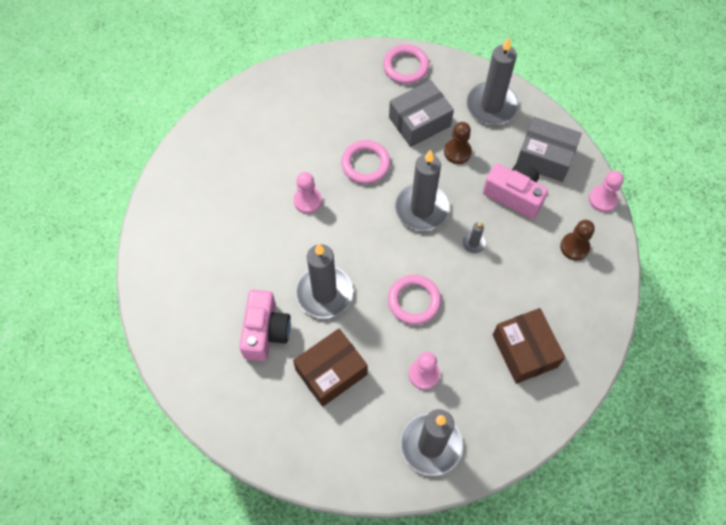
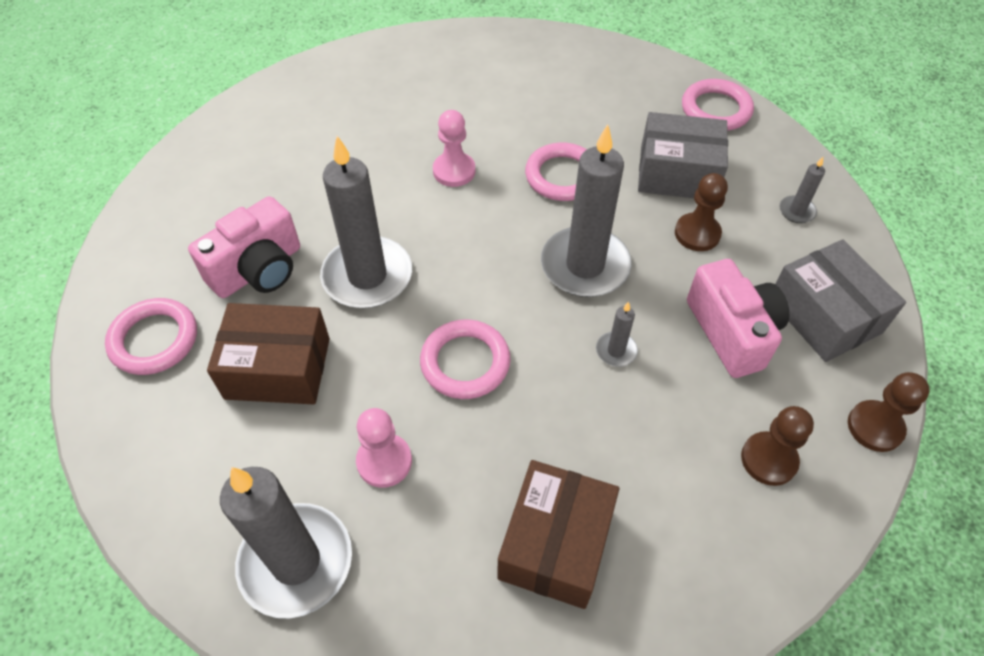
camera: 40 degrees right, 10 degrees down
grey candle [467,37,518,125] -> grey candle [779,157,825,223], size x0.43
pink pawn [589,171,624,212] -> brown pawn [848,372,930,452]
none -> pink ring [105,298,197,375]

